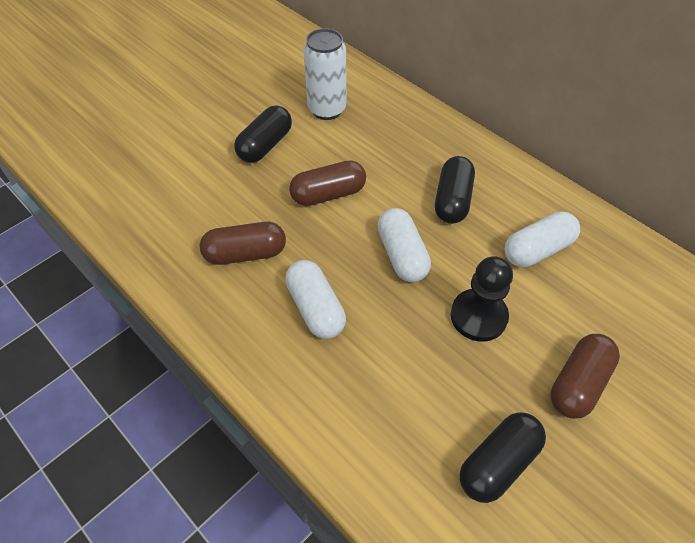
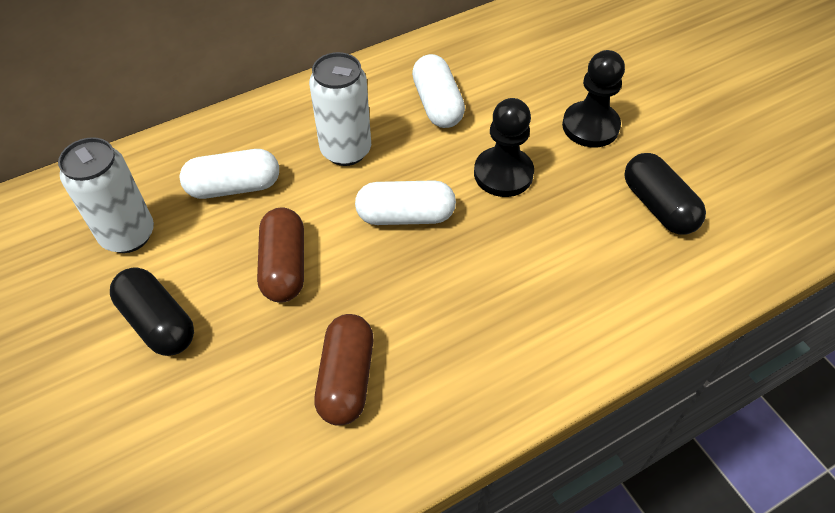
camera: 75 degrees left, 0 degrees up
white capsule [285,260,346,339] -> white capsule moved to [180,149,279,199]
black capsule [435,156,475,224] -> white can [309,52,371,166]
brown capsule [550,334,620,419] -> black pawn [562,50,625,147]

